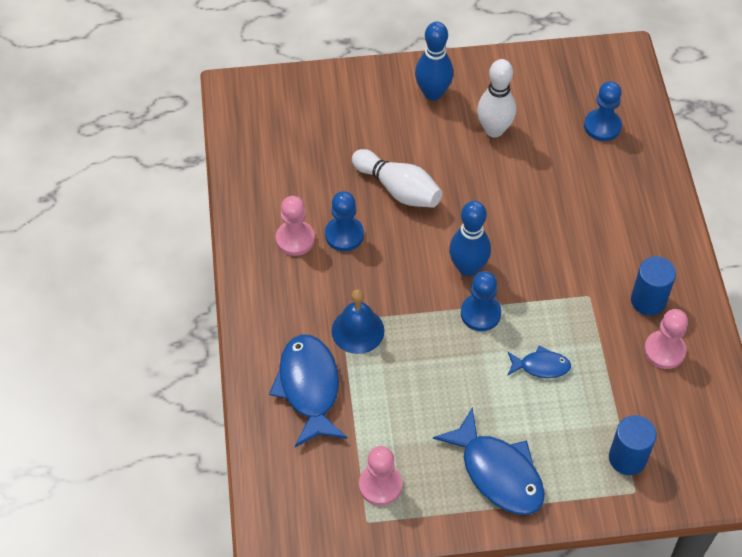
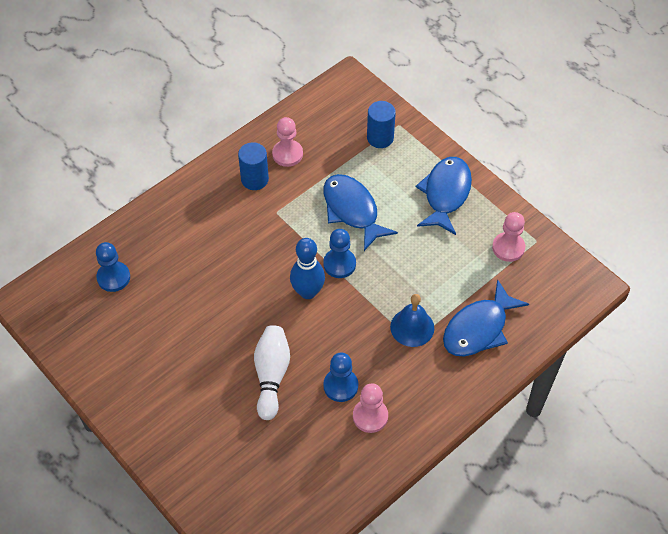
camera: 125 degrees left, 0 degrees up
blue bowling pin [415,22,454,101] -> none
white bowling pin [477,59,516,137] -> none
blue fish [507,345,571,378] -> blue fish [324,174,398,251], size x1.90

